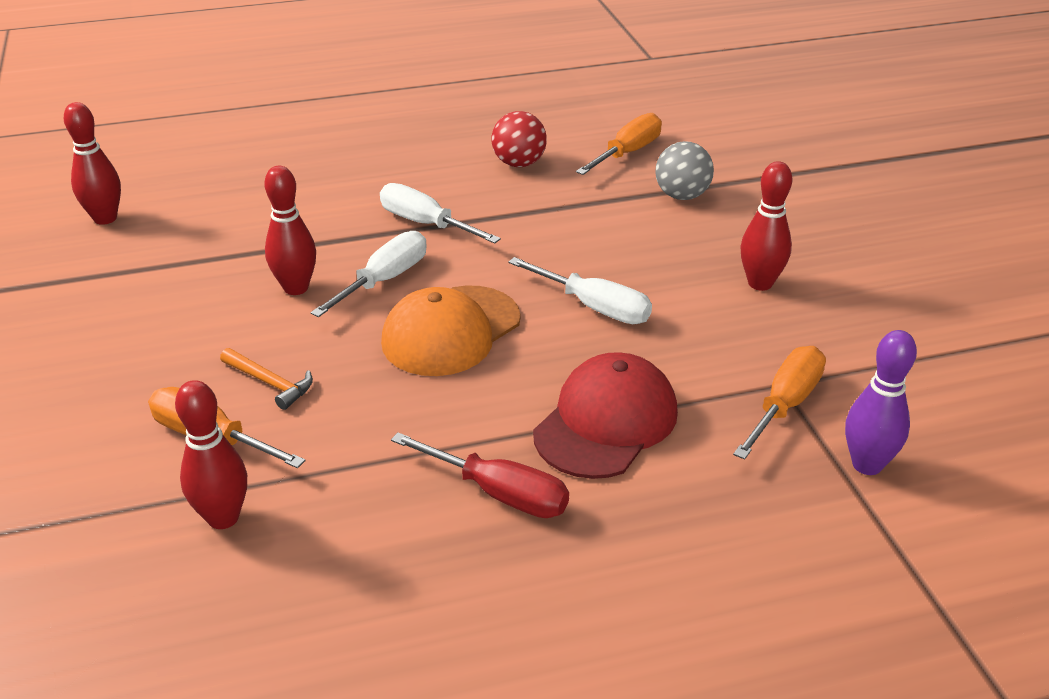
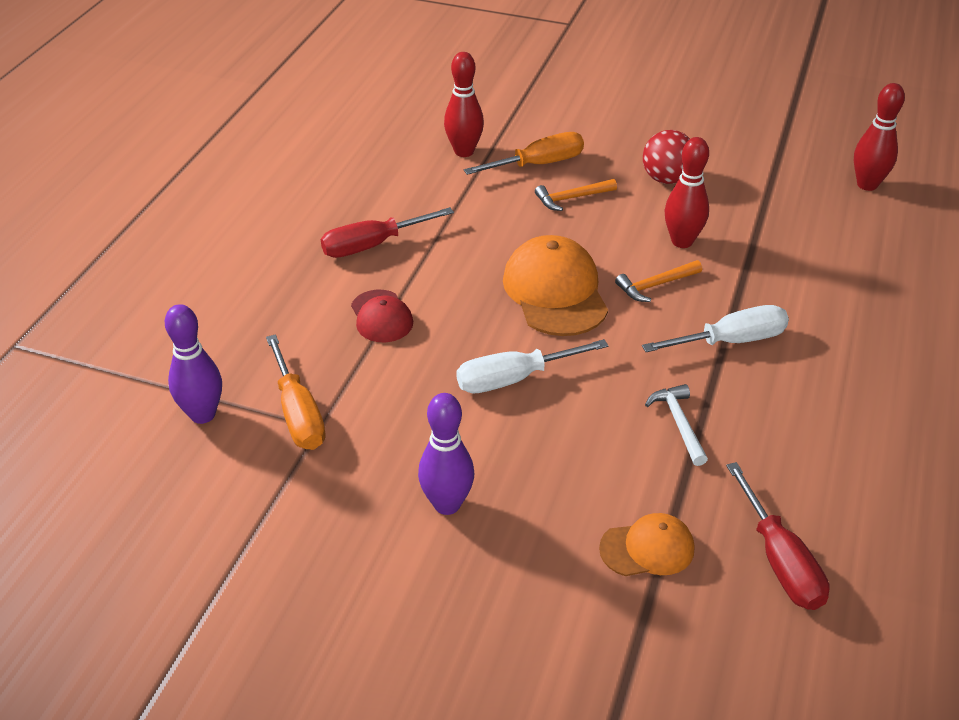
camera: 125 degrees right, 5 degrees up
white screwdriver [311,231,427,317] -> orange hammer [615,260,702,302]
red ball [492,111,547,167] -> red ball moved to [643,130,690,184]
red cap [533,352,678,479] -> red cap [351,290,413,342], size x0.57
orange screwdriver [576,113,662,175] -> red screwdriver [726,462,830,610]
grey ball [655,141,714,200] -> orange cap [599,513,694,576]
red bowling pin [740,161,792,291] -> purple bowling pin [418,393,474,515]
none -> white hammer [645,384,708,466]

